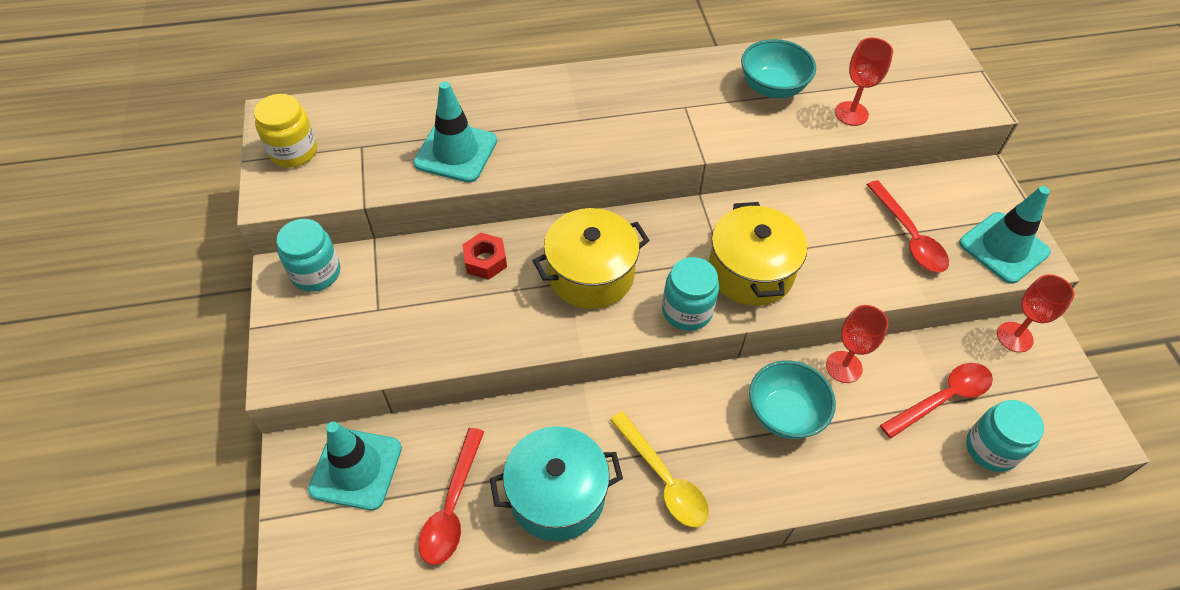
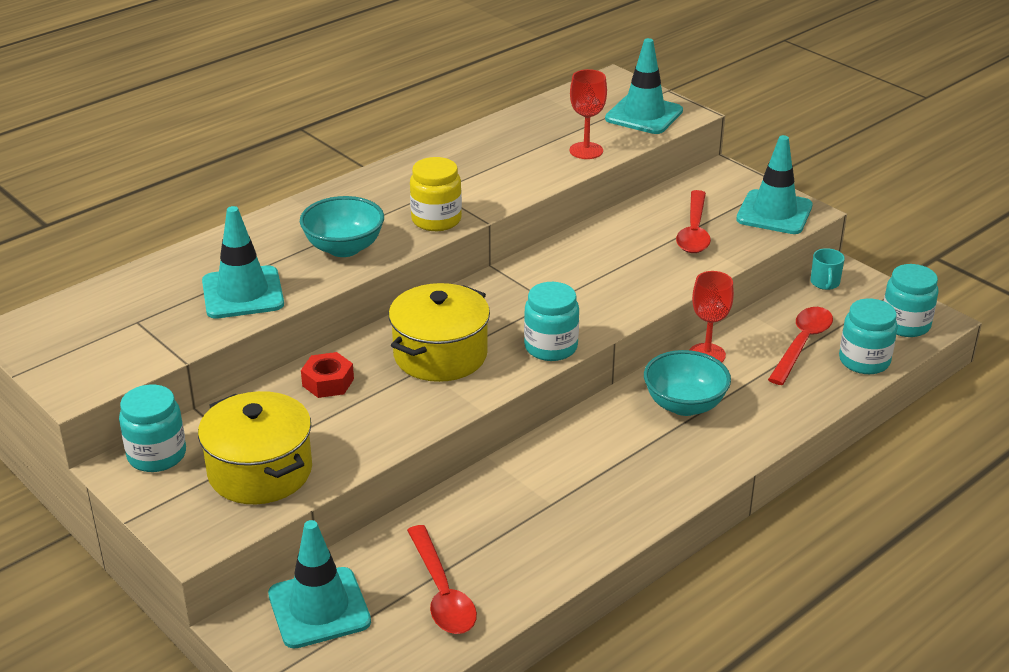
camera: 30 degrees left, 20 degrees down
yellow jar [254,94,317,168] -> yellow jar moved to [410,157,462,231]
turquoise pot [490,426,623,541] -> none
yellow spoon [610,411,709,527] -> none
yellow pot [709,202,807,306] -> yellow pot moved to [198,391,312,504]
turquoise bowl [741,39,816,99] -> turquoise bowl moved to [300,196,384,257]
red spoon [867,180,949,272] -> red spoon turned 60 degrees clockwise [676,190,711,253]
red goblet [997,274,1074,352] -> turquoise mug [811,248,845,290]
none -> turquoise traffic cone [605,38,683,134]
none -> turquoise jar [884,264,938,337]

